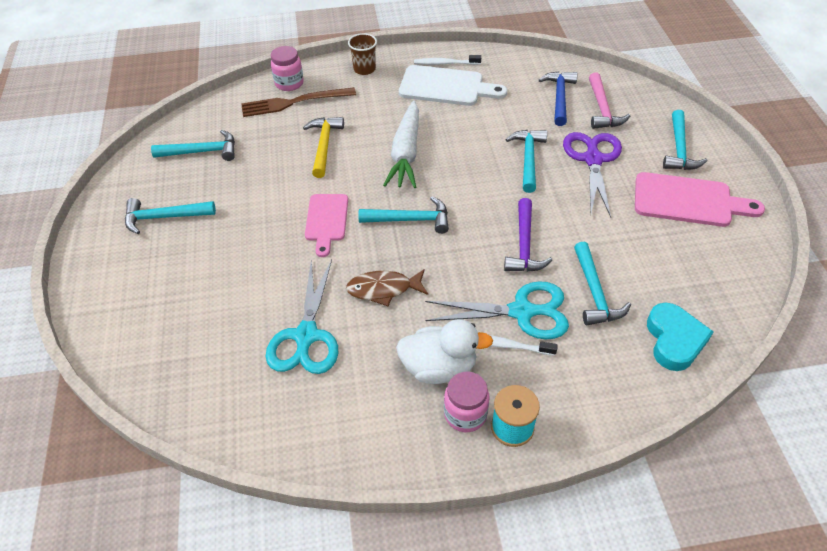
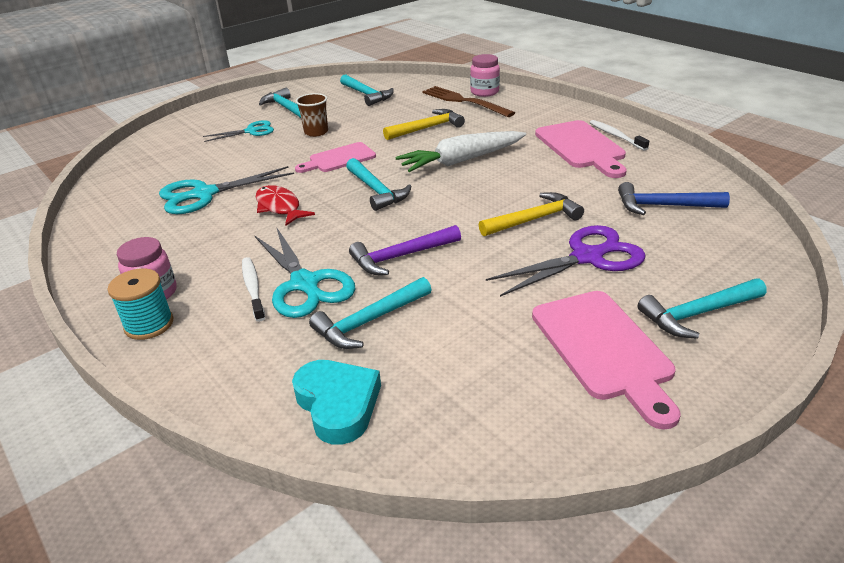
camera: 60 degrees right, 15 degrees down
brown fish [346,269,428,306] -> red fish [256,185,315,226]
brown cup [348,33,377,75] -> brown cup moved to [296,93,328,137]
white duck [396,319,493,384] -> none
white cutting board [399,65,507,106] -> pink cutting board [535,120,627,178]
turquoise hammer [505,130,547,193] -> yellow hammer [479,192,584,236]
blue hammer [539,71,578,126] -> blue hammer turned 150 degrees counterclockwise [618,182,730,215]
pink hammer [589,72,630,129] -> none
turquoise heart [647,303,714,371] -> turquoise heart turned 90 degrees counterclockwise [292,360,381,445]
none -> turquoise scissors [203,120,274,142]

